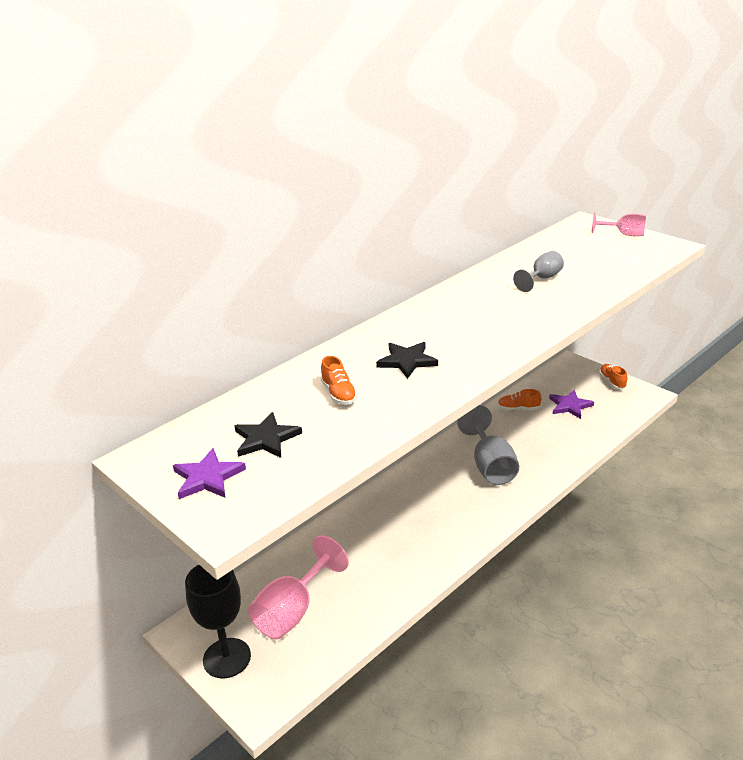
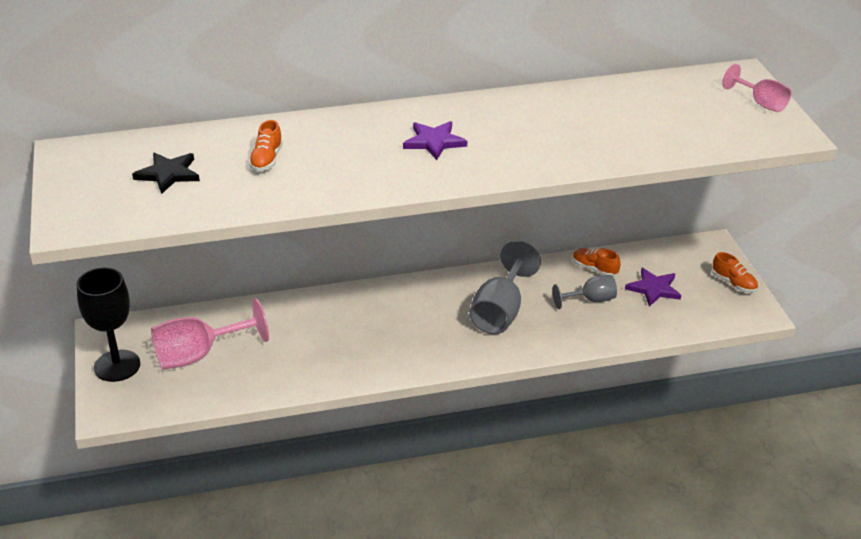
camera: 30 degrees right, 5 degrees up
purple star [173,448,246,499] -> purple star moved to [403,121,467,160]
black star [376,342,438,379] -> none
grey goblet [513,251,564,292] -> grey goblet moved to [552,275,617,309]
orange shoe [599,364,627,389] -> orange shoe turned 120 degrees clockwise [712,252,758,293]

